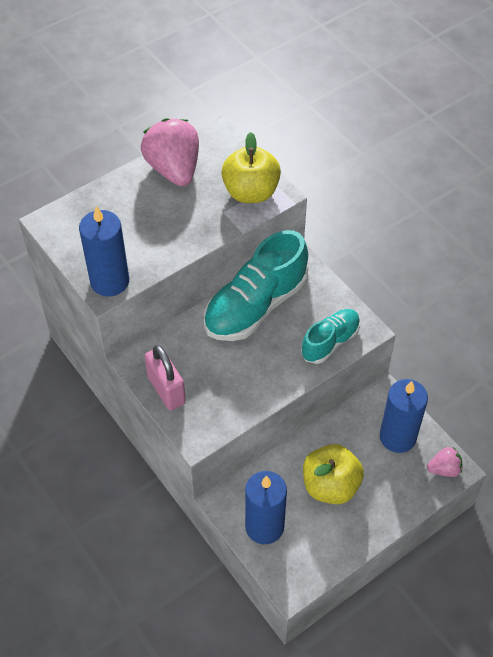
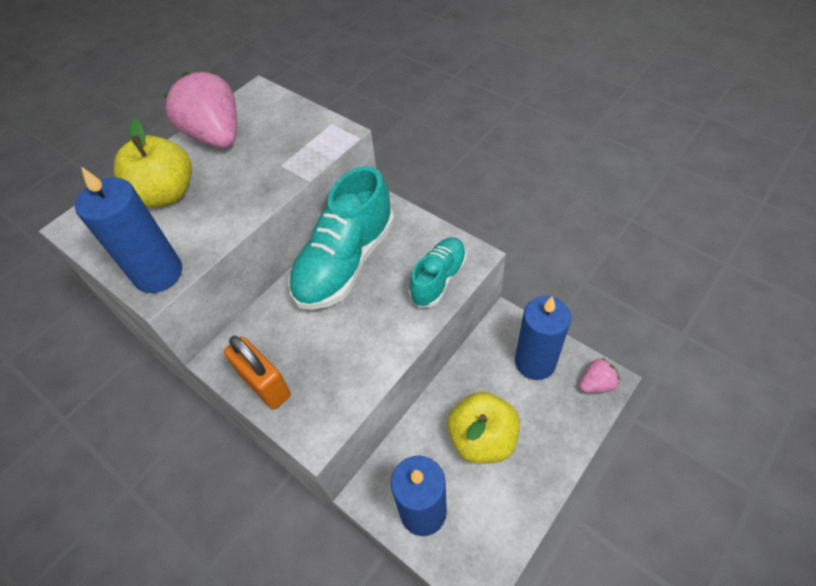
camera: 10 degrees left, 0 degrees up
pink padlock [145,345,186,411] -> orange padlock [224,336,291,410]
yellow apple [221,132,281,203] -> yellow apple moved to [113,119,192,208]

